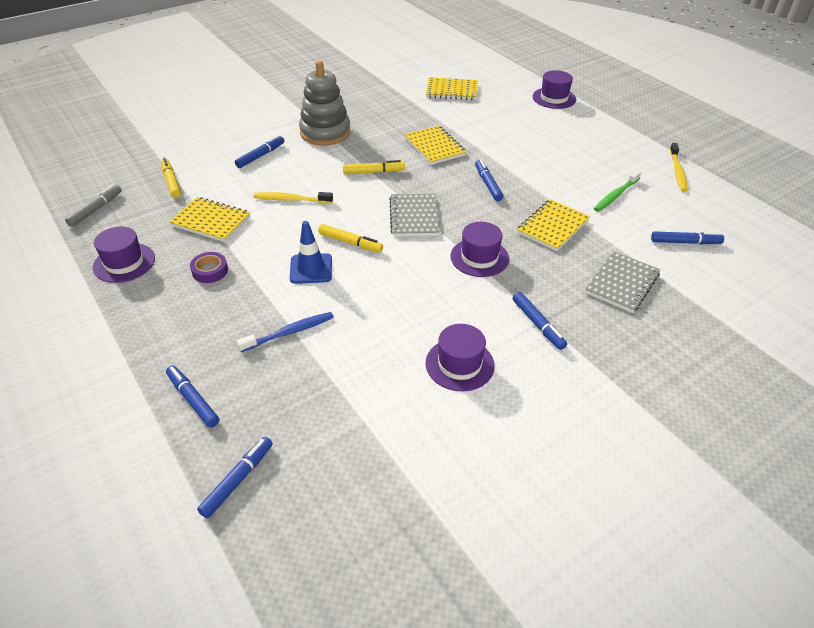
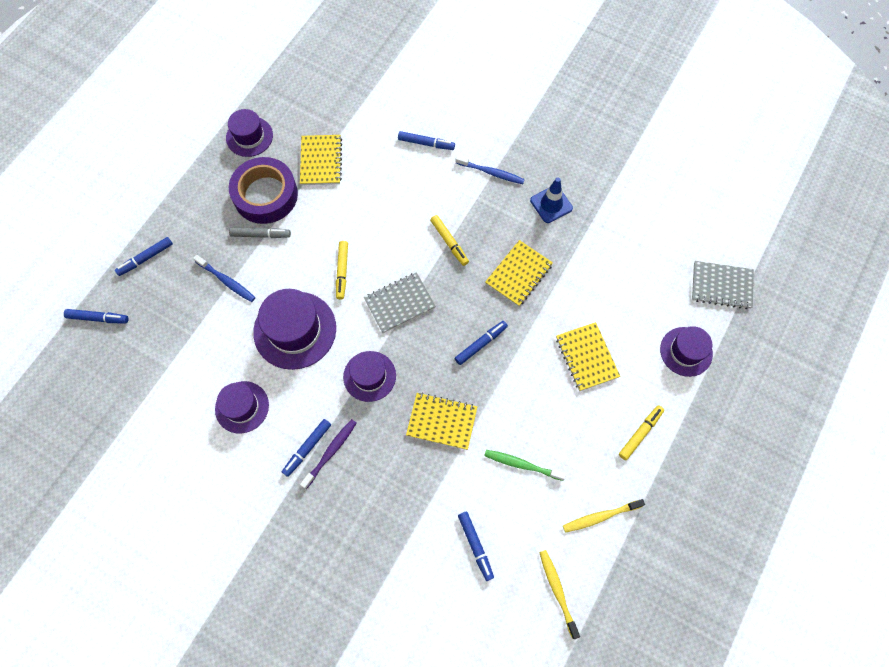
camera: 65 degrees right, 25 degrees up
grey marker [65,185,122,227] -> grey marker moved to [229,227,291,238]
yellow marker [161,158,181,198] -> yellow marker moved to [619,405,664,460]
blue marker [166,366,219,428] -> blue marker turned 150 degrees counterclockwise [115,237,173,276]
purple tape [190,252,228,283] -> purple tape [229,157,298,224], size x2.28
yellow toothbrush [253,192,333,203] -> yellow toothbrush moved to [539,550,580,639]
blue traffic cone [290,221,332,284] -> blue traffic cone moved to [530,178,573,223]
grey stacking toy [299,61,350,146] -> blue toothbrush [456,155,525,184]
yellow notebook [426,77,478,100] -> yellow notebook moved to [556,322,620,391]
grey notebook [585,251,660,313] -> grey notebook moved to [692,261,754,309]
none -> purple hat [253,289,336,370]
none -> purple toothbrush [300,419,357,489]

